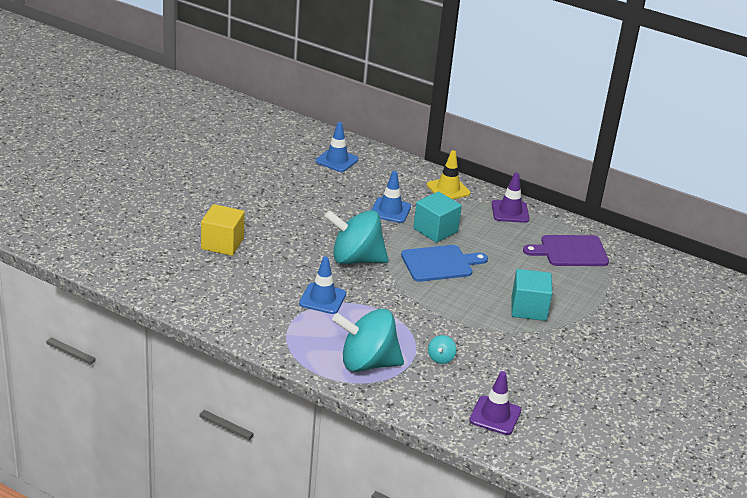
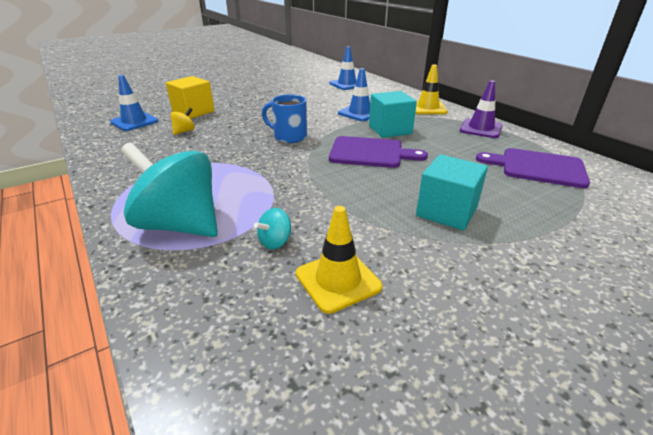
camera: 30 degrees right, 0 degrees up
blue traffic cone [299,256,346,314] -> blue traffic cone moved to [110,75,158,131]
turquoise spinning top [324,210,388,264] -> blue mug [262,94,307,143]
blue cutting board [401,245,488,282] -> purple cutting board [329,136,428,168]
purple traffic cone [469,371,521,435] -> none
none -> yellow spinning top [171,108,195,135]
none -> yellow traffic cone [296,206,382,314]

